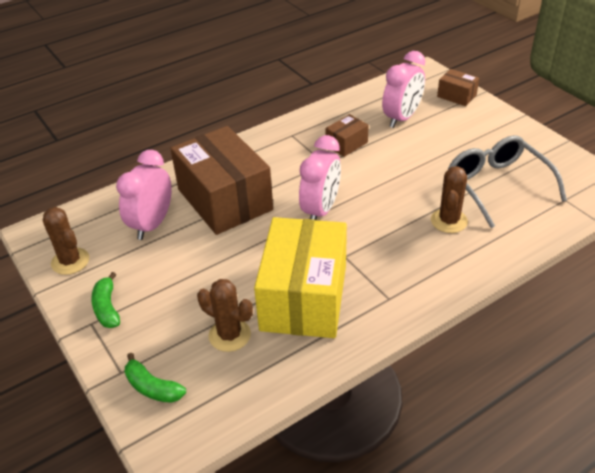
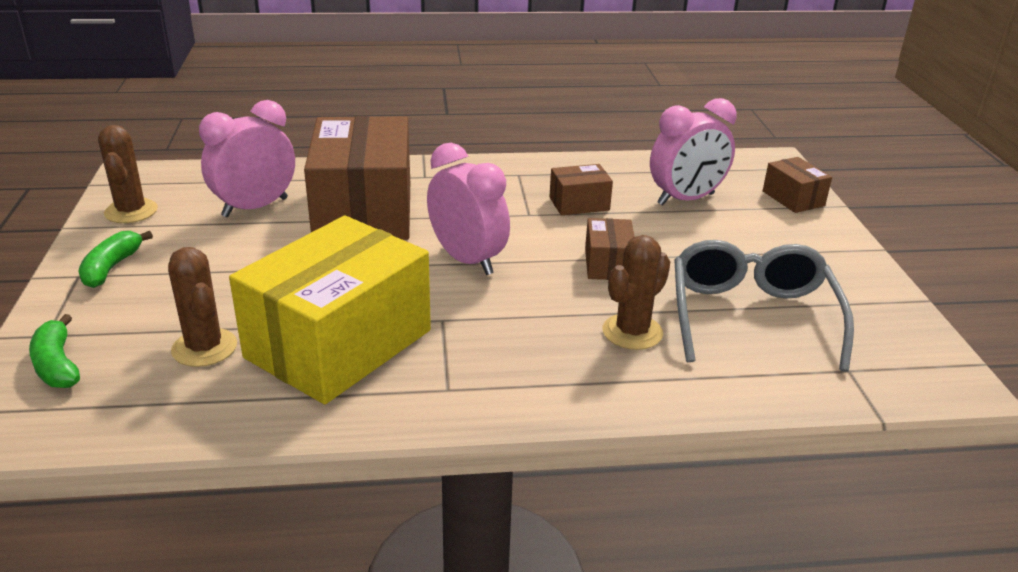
camera: 25 degrees right, 10 degrees down
pink clock [299,135,341,220] -> pink clock turned 90 degrees counterclockwise [427,143,510,275]
none -> brown box [585,218,634,280]

